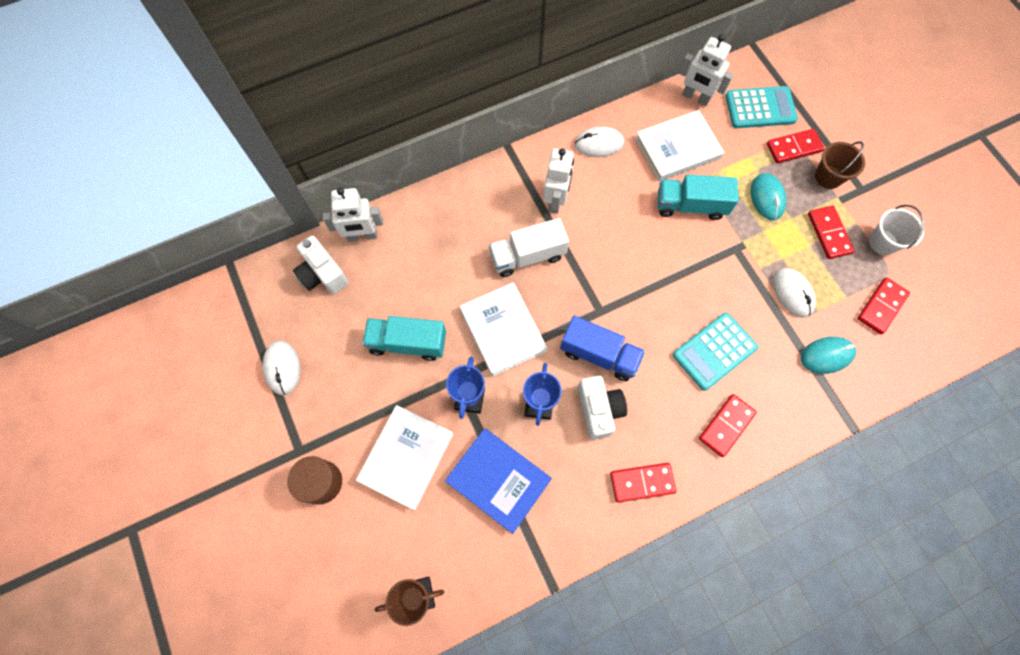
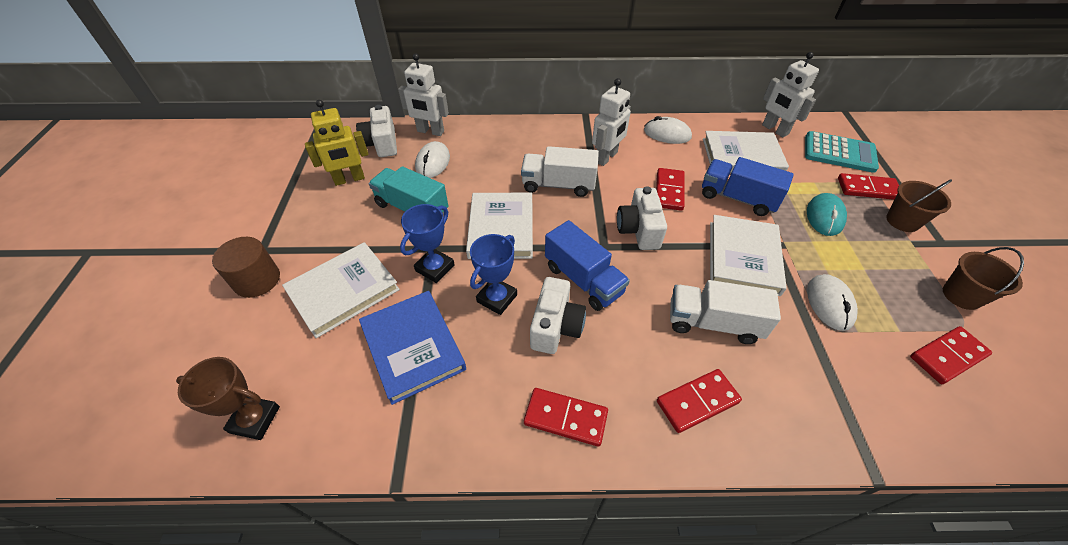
camera: 25 degrees right, 20 degrees down
white mouse [263,341,300,395] -> white mouse moved to [415,141,450,178]
turquoise truck [658,175,739,220] -> blue truck [702,157,794,216]
turquoise calculator [673,313,758,391] -> white truck [670,280,781,344]
turquoise mouse [801,337,856,374] -> none
red domino [808,206,855,259] -> red domino moved to [656,168,685,211]
white bucket [869,205,924,255] -> brown bucket [943,247,1024,310]
none -> yellow robot [305,100,369,186]
none -> white camera [617,186,667,250]
none -> white book [710,215,787,296]

